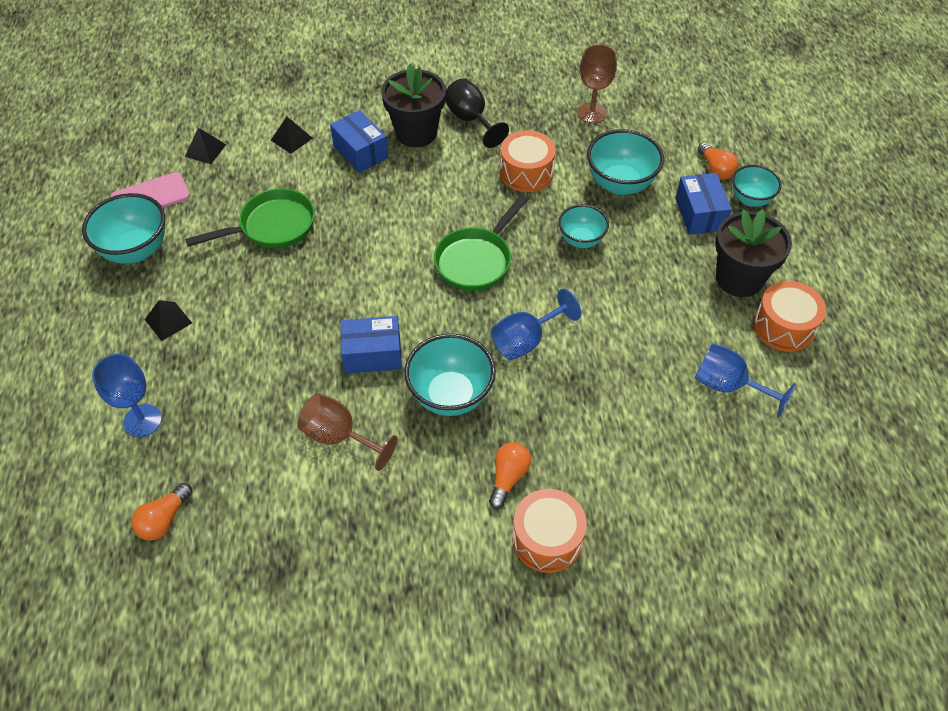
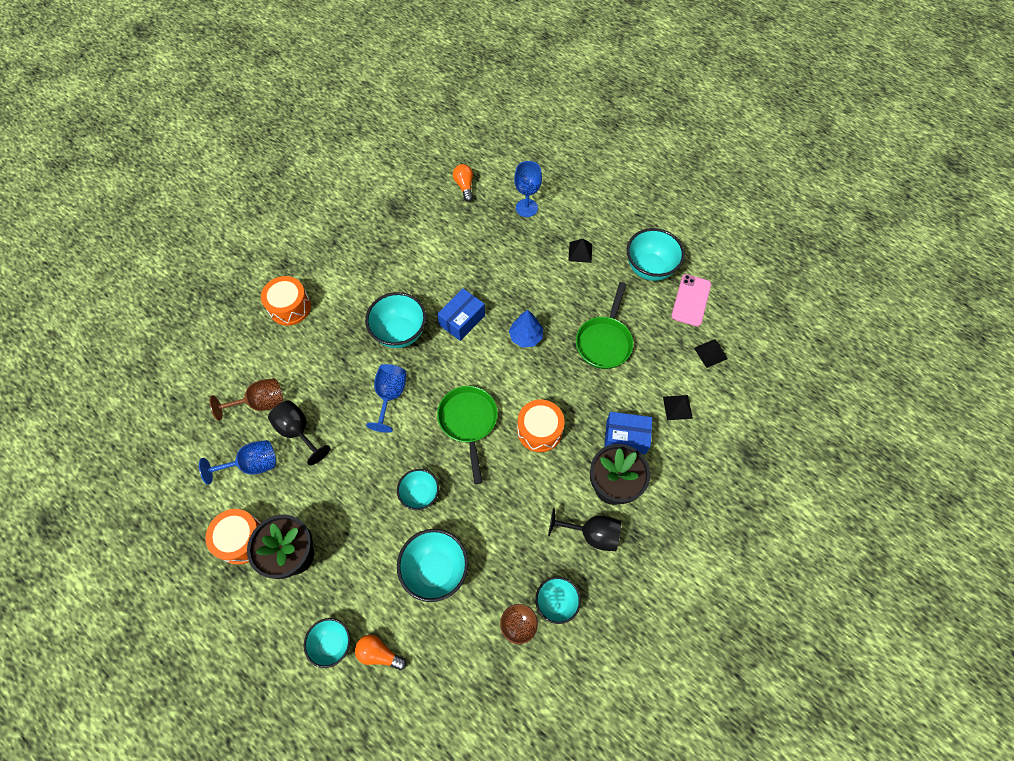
camera: 135 degrees right, 10 degrees up
brown goblet [297,393,398,471] -> brown goblet moved to [210,378,283,421]
orange light bulb [489,442,531,509] -> none
orange drum [500,130,556,192] -> orange drum moved to [517,399,565,452]
blue box [675,173,732,235] -> none
none -> black goblet [268,400,331,465]
none -> blue tree [509,310,543,348]
none -> turquoise bowl [535,577,581,624]

